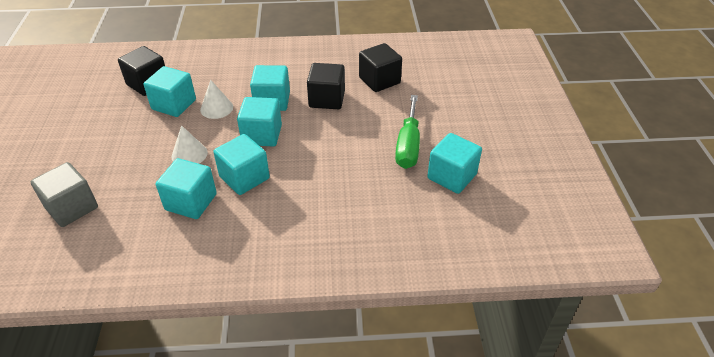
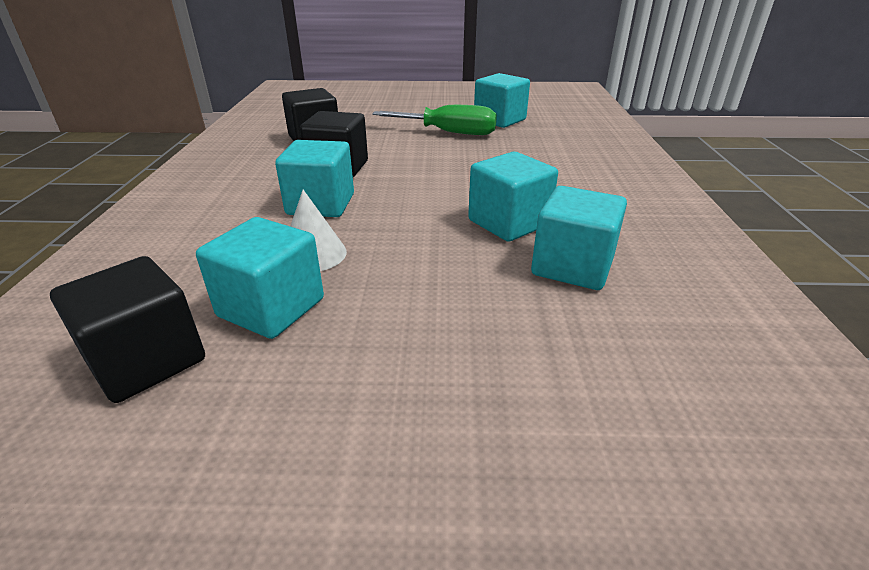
camera: 85 degrees left, 10 degrees down
grey cube [31,162,98,227] -> none
white cone [172,125,208,164] -> none
turquoise cube [237,97,282,147] -> none

